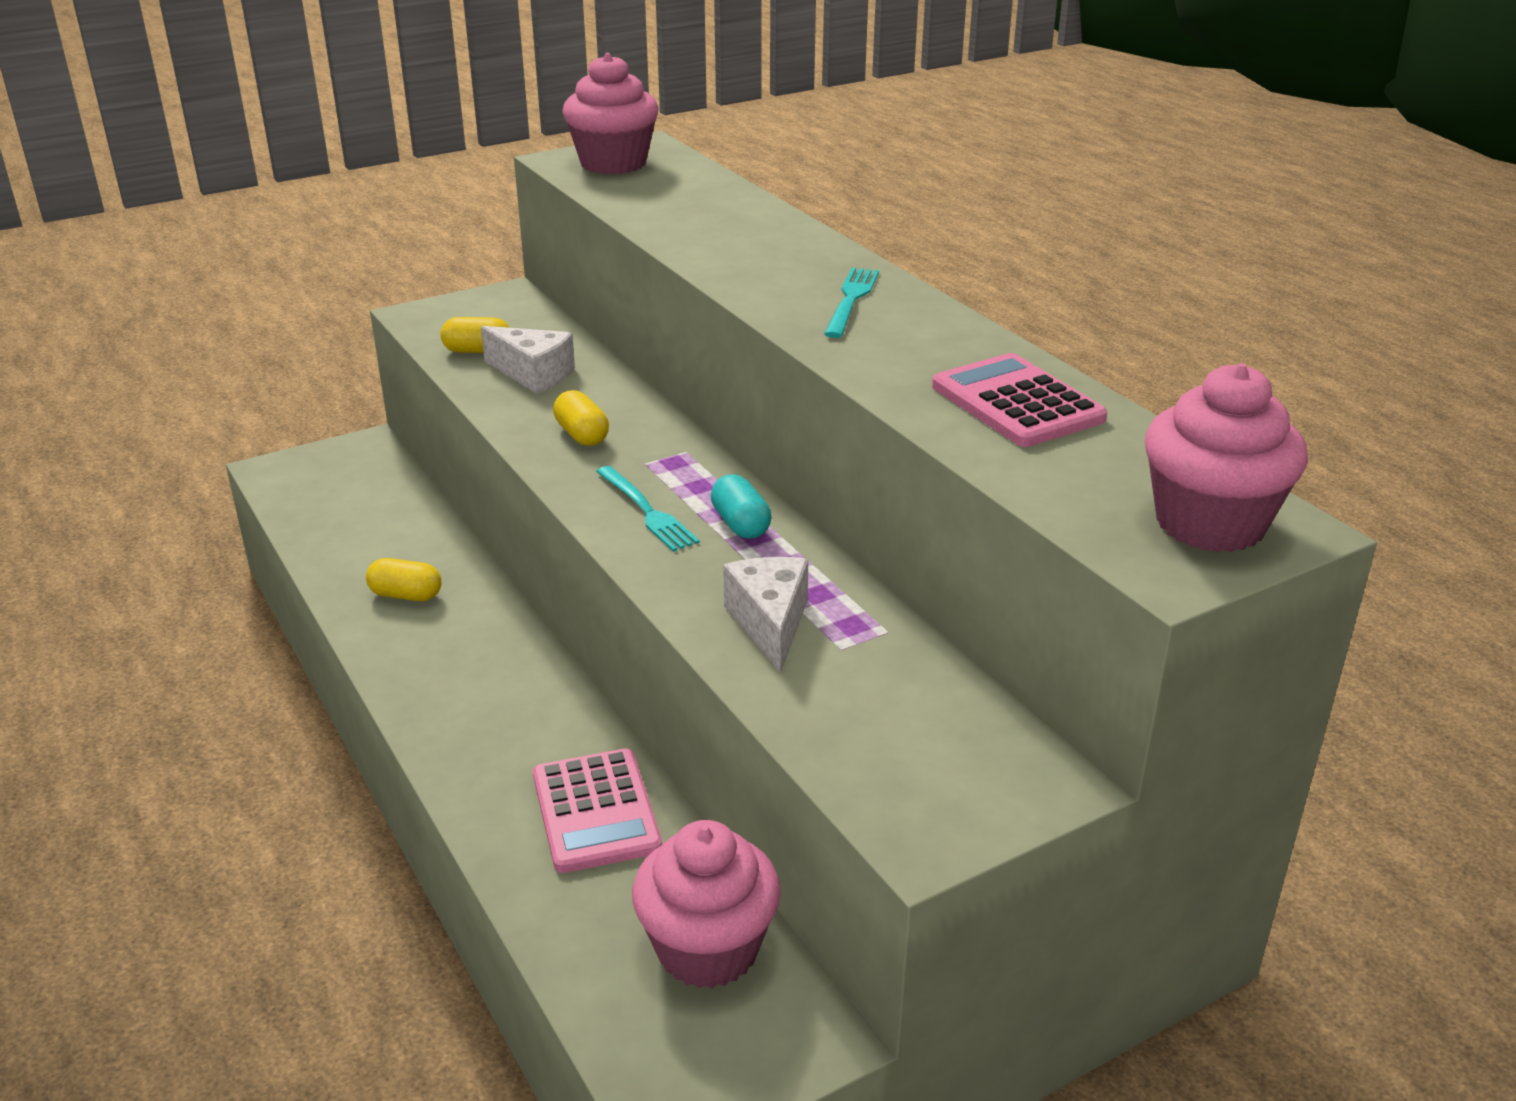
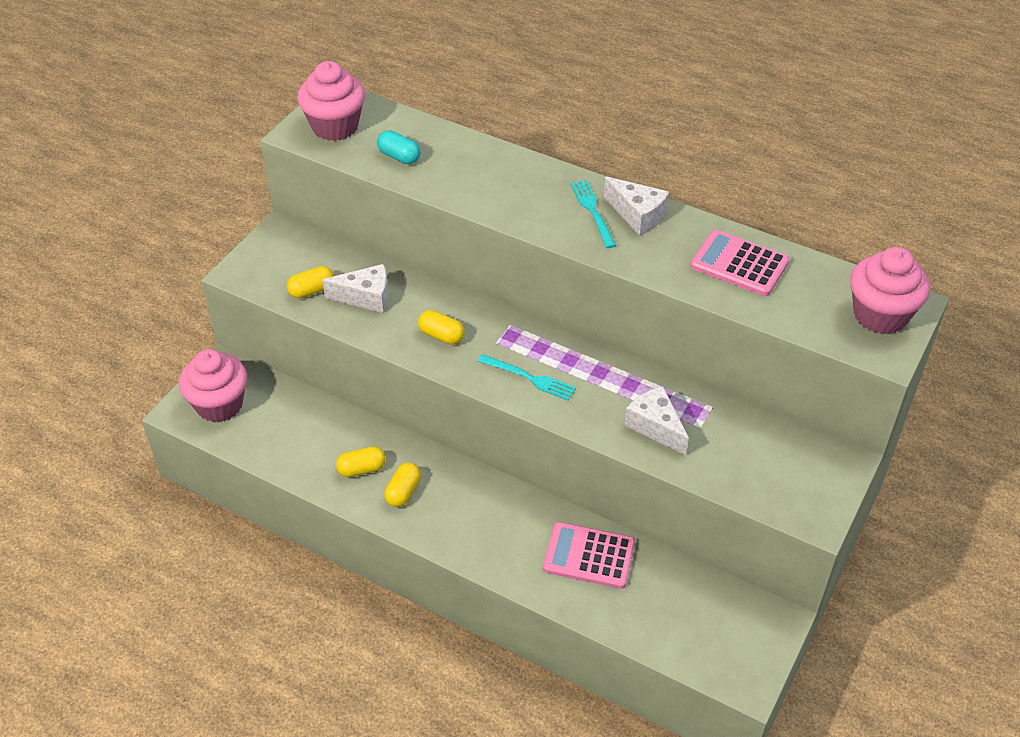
camera: 30 degrees left, 15 degrees up
pink calculator [533,749,662,873] -> pink calculator turned 150 degrees clockwise [543,522,635,589]
pink cupcake [632,820,781,988] -> pink cupcake moved to [179,349,247,422]
turquoise capsule [711,474,771,539] -> turquoise capsule moved to [377,130,421,164]
none -> yellow capsule [384,463,421,507]
none -> white cheese [604,176,669,236]

